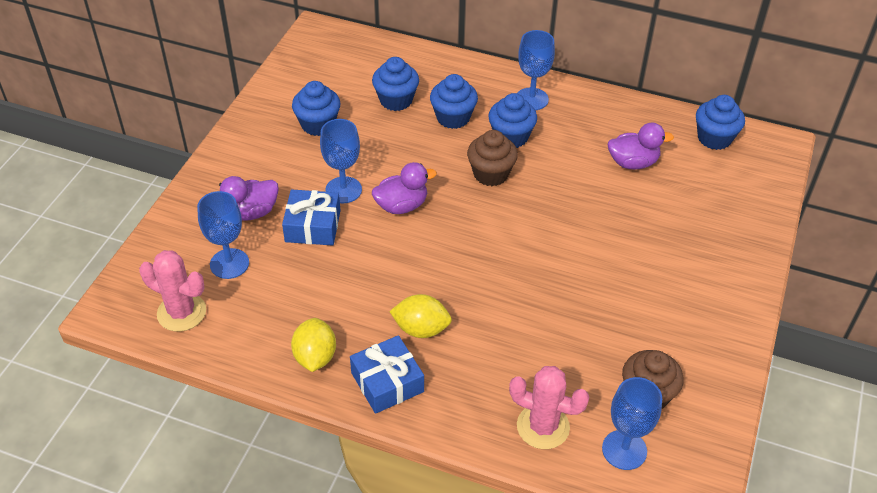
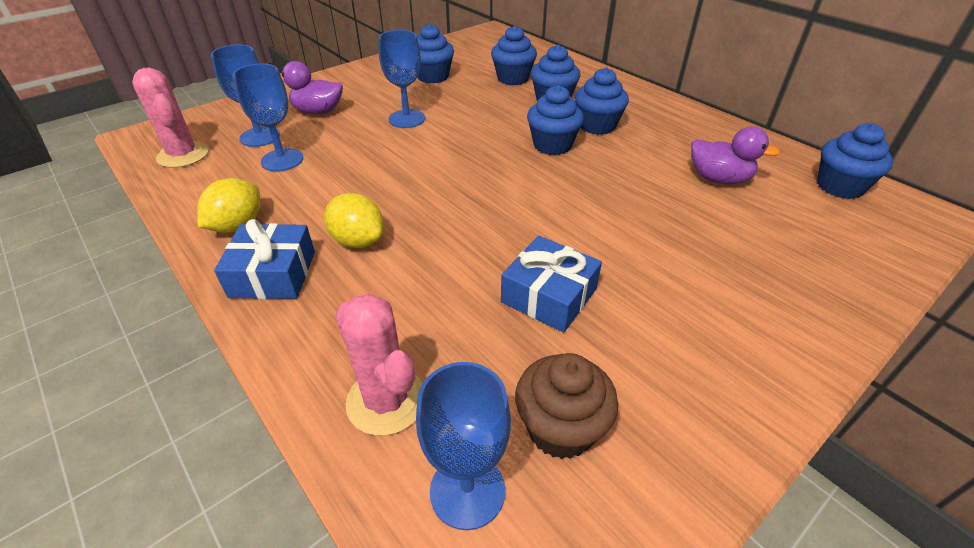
camera: 30 degrees right, 5 degrees down
blue gift [282,189,341,246] -> blue gift moved to [501,236,602,333]
purple duck [372,162,437,214] -> none
brown cupcake [467,130,518,186] -> blue cupcake [527,85,584,155]
blue goblet [517,30,555,110] -> blue goblet moved to [233,63,303,172]

